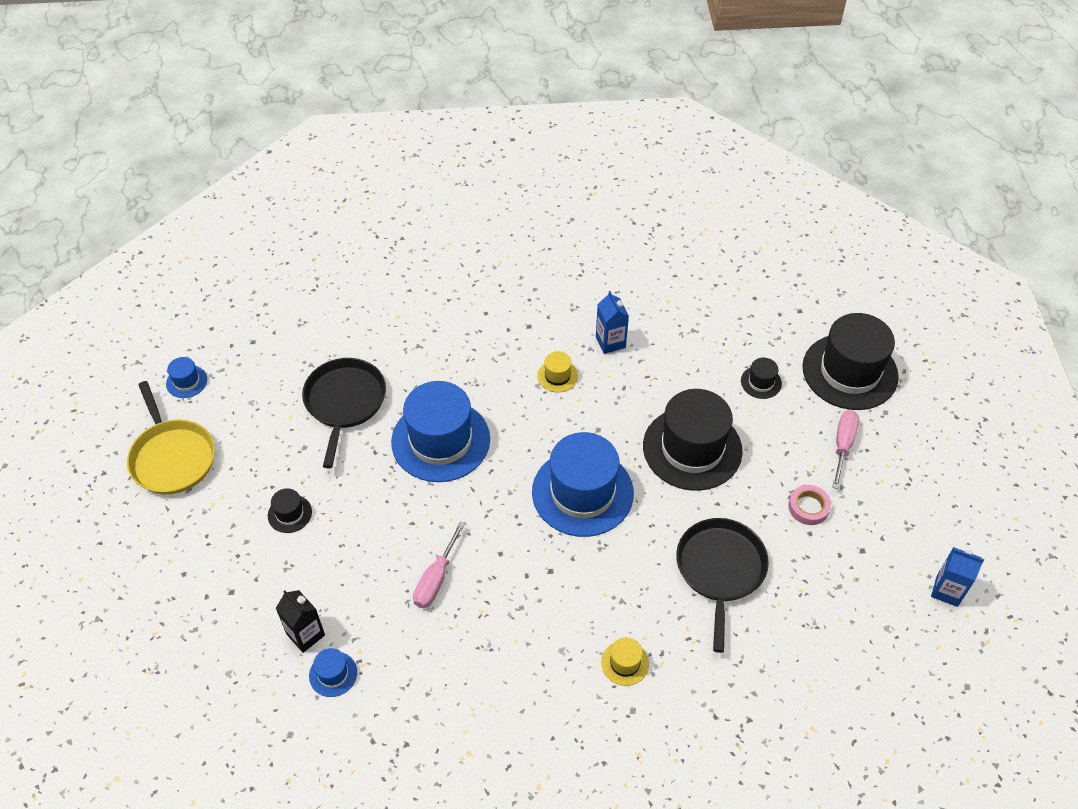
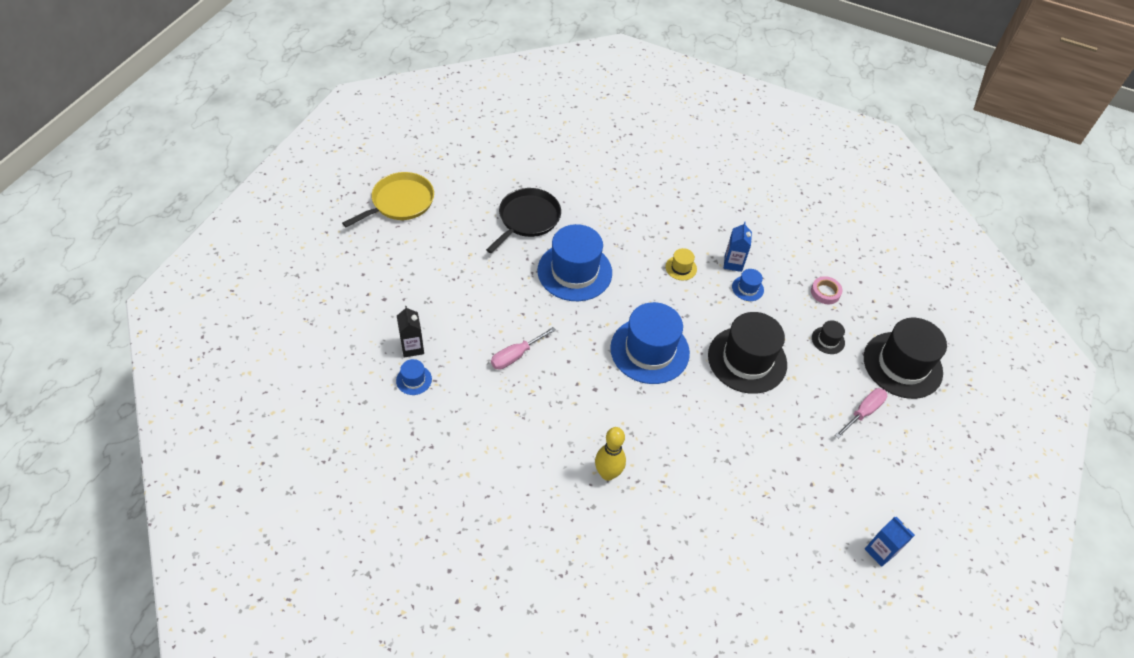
camera: 25 degrees right, 0 degrees up
yellow pan [127,381,215,495] -> yellow pan turned 135 degrees counterclockwise [342,172,434,227]
blue hat [166,357,207,398] -> blue hat moved to [732,269,764,301]
black hat [268,488,312,533] -> none
yellow hat [601,637,649,686] -> yellow bowling pin [595,427,626,481]
black pan [676,518,769,653] -> none
pink tape [788,485,831,525] -> pink tape moved to [811,276,843,304]

